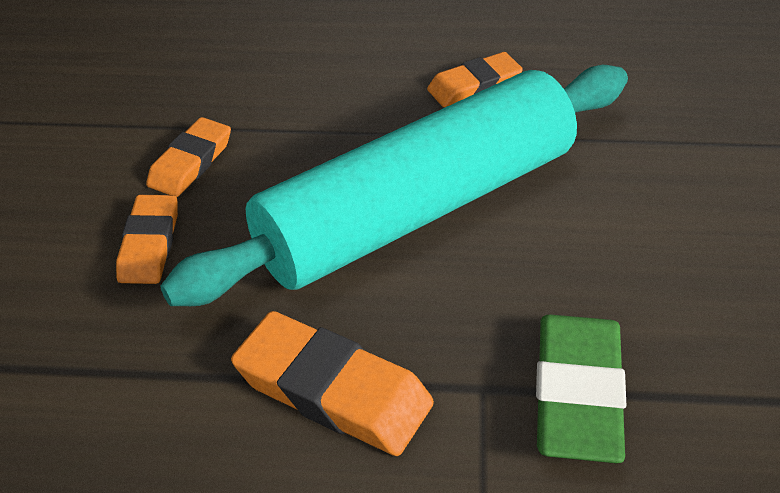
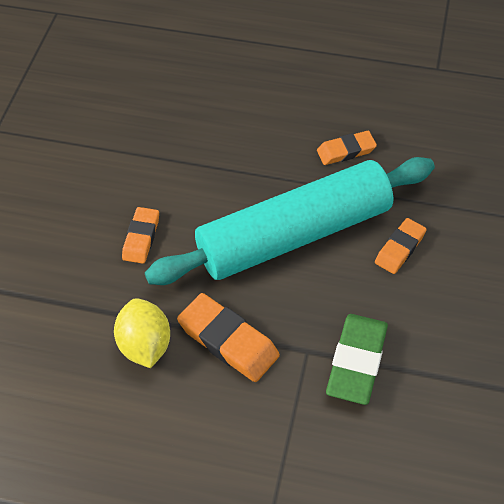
camera: 10 degrees right, 10 degrees up
orange eraser [146,117,231,197] -> orange eraser moved to [375,218,427,274]
none -> yellow lemon [114,298,170,368]

